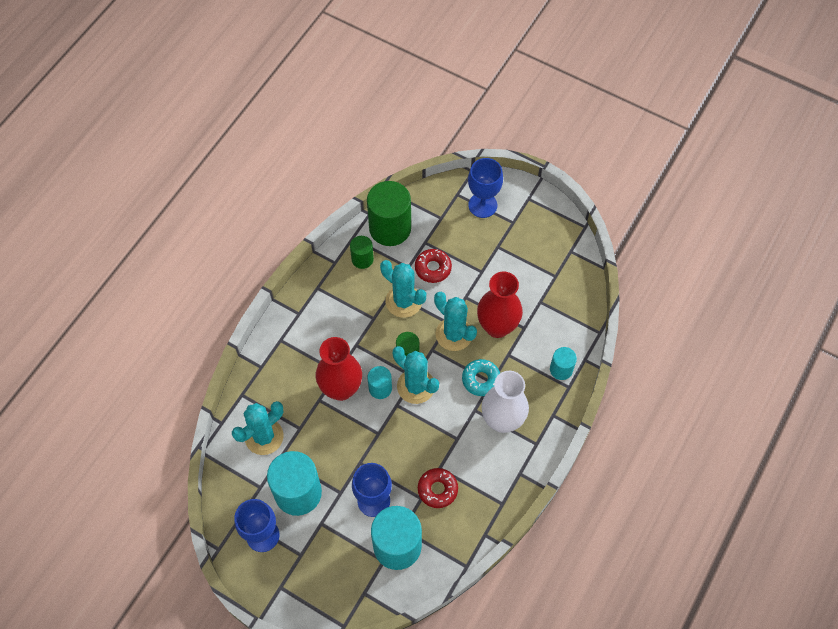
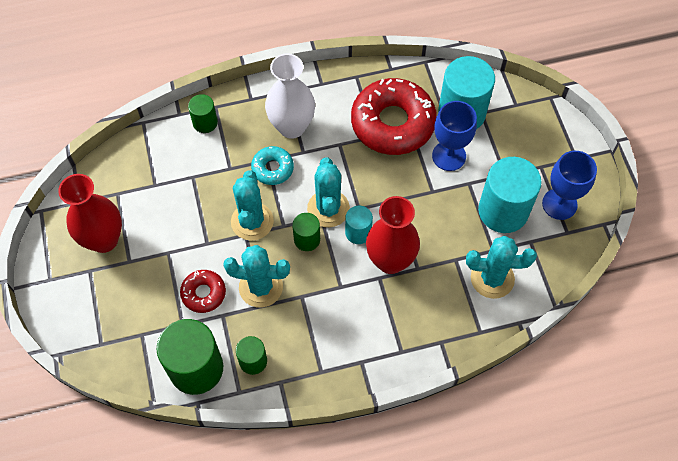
camera: 135 degrees left, 0 degrees up
turquoise cactus [380,260,426,318] -> turquoise cactus turned 75 degrees counterclockwise [223,245,290,308]
red donut [418,468,458,508] -> red donut [351,78,437,155], size x2.05
blue goblet [468,158,503,218] -> none
red vase [477,272,523,338] -> red vase moved to [58,174,122,253]
turquoise cylinder [550,347,577,380] -> green cylinder [188,94,218,133]

